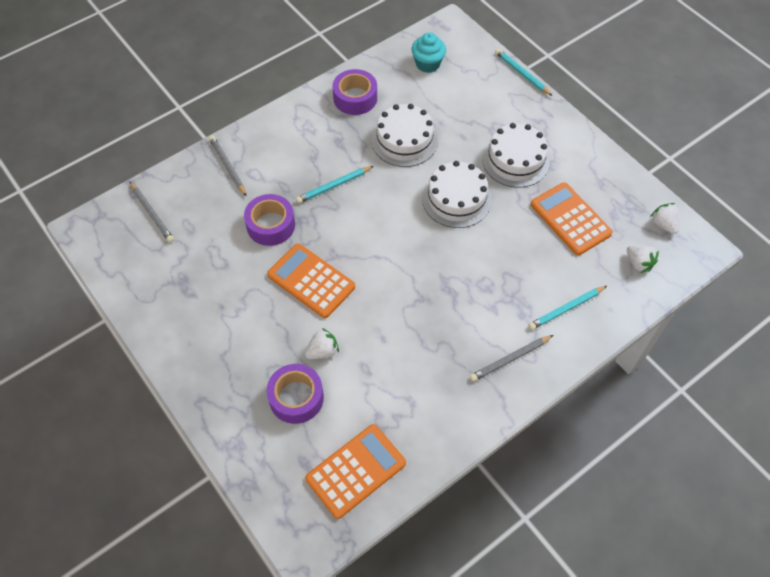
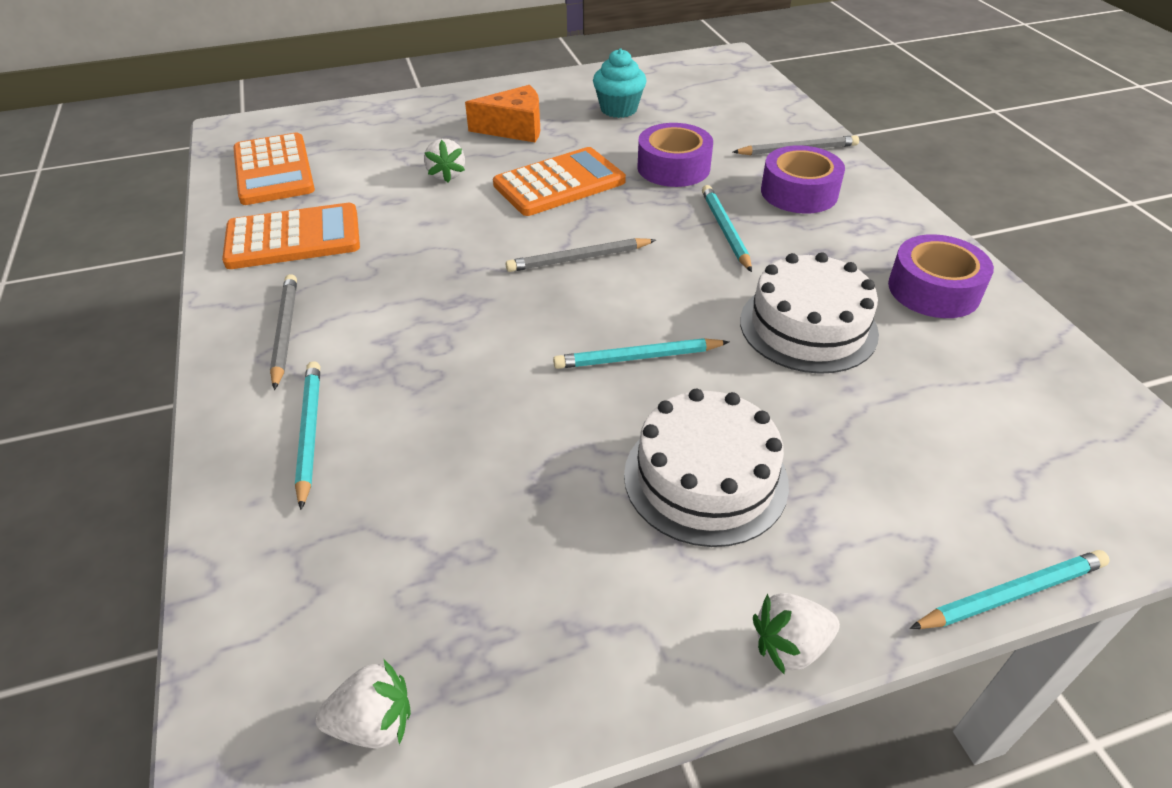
camera: 110 degrees right, 15 degrees down
grey pencil [130,182,174,242] -> grey pencil moved to [506,238,656,272]
purple tape [266,364,324,424] -> purple tape moved to [761,145,845,214]
turquoise cupcake [411,32,446,73] -> turquoise cupcake moved to [593,48,647,118]
white cake [422,161,492,228] -> turquoise pencil [553,338,729,369]
orange calculator [531,182,612,255] -> orange calculator moved to [222,203,360,269]
white strawberry [627,245,659,273] -> white strawberry moved to [753,593,840,675]
none -> orange cheese [465,85,540,142]

